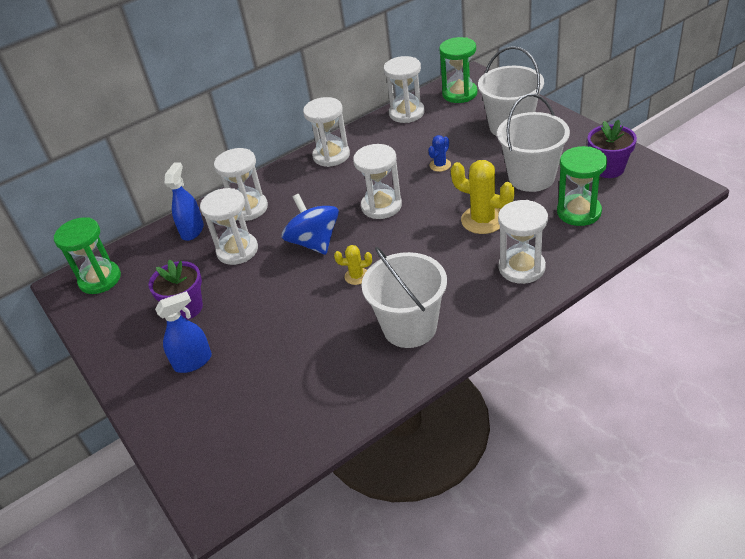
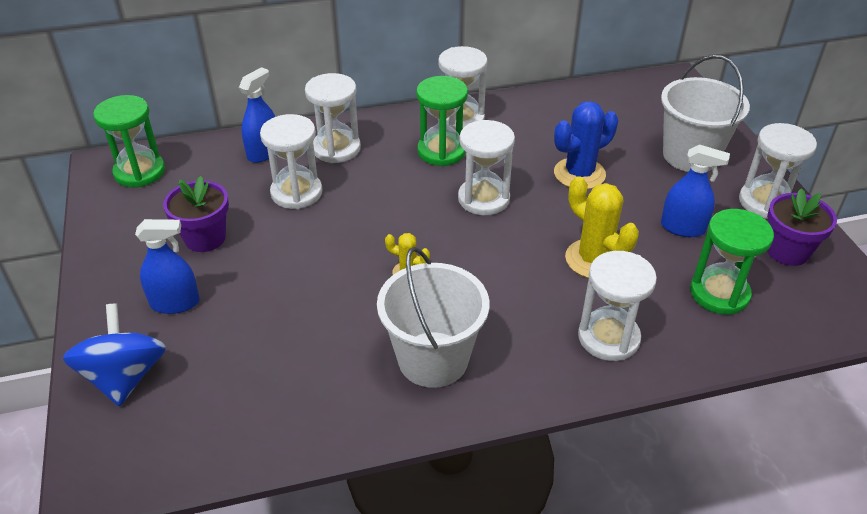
camera: 15 degrees right, 0 degrees up
blue spinning top [281,194,339,255] -> blue spinning top moved to [63,303,166,406]
white hourglass [384,56,425,123] -> white hourglass moved to [739,123,817,219]
blue cactus [428,135,451,172] -> blue cactus [554,101,618,189], size x1.86
green hourglass [439,37,478,103] -> green hourglass moved to [416,76,468,166]
white bucket [497,94,570,192] -> blue spray bottle [661,144,730,237]

